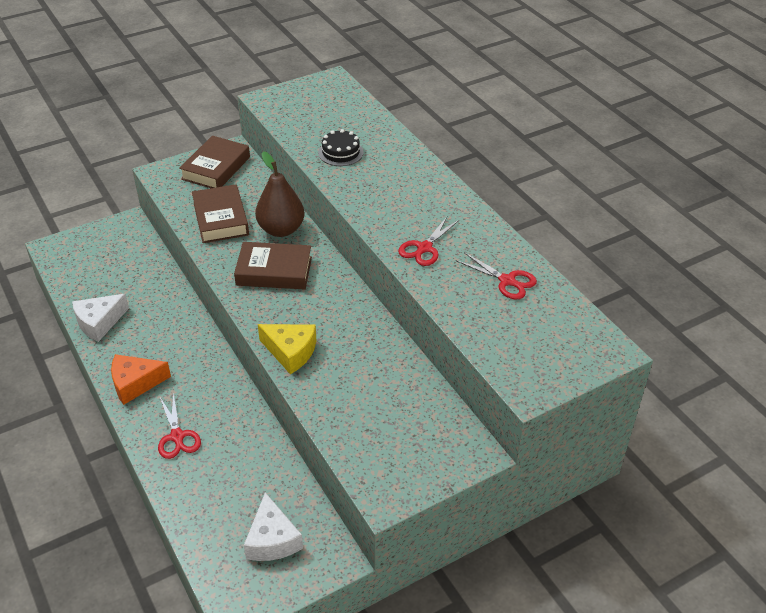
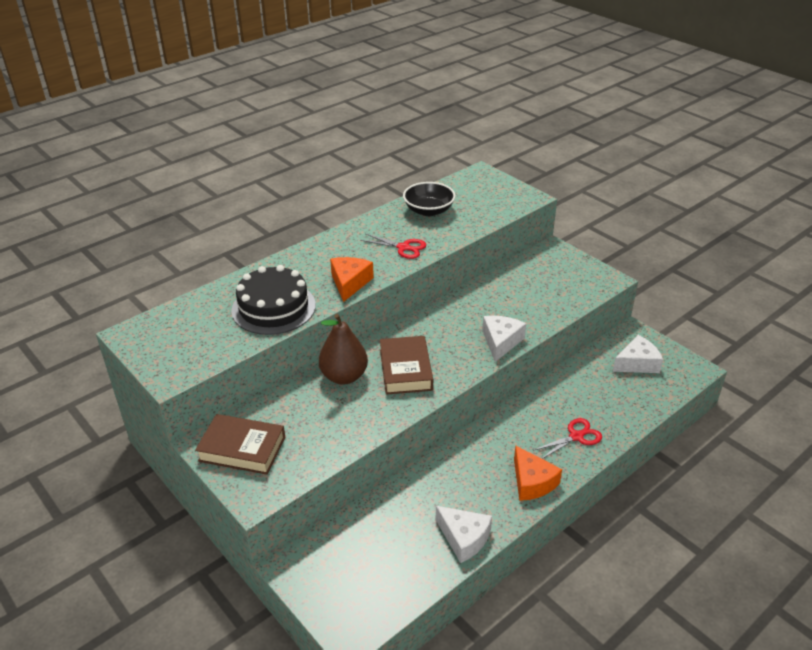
camera: 100 degrees left, 5 degrees down
brown book [192,184,249,243] -> none
yellow cheese [258,324,316,374] -> white cheese [483,316,526,362]
black cake [318,129,364,166] -> black cake [231,265,316,335], size x1.83
red scissors [457,252,537,299] -> black bowl [403,182,455,216]
none -> orange cheese [330,257,374,302]

